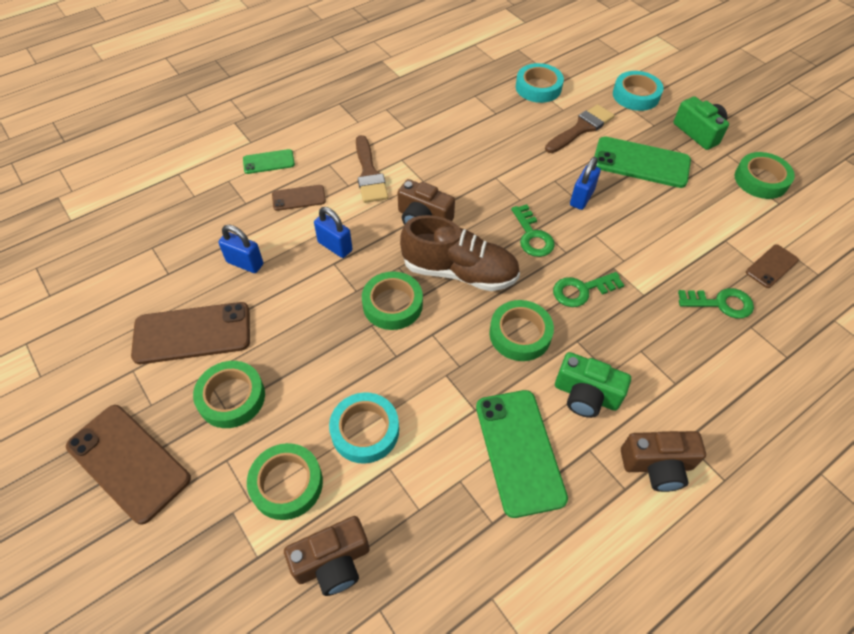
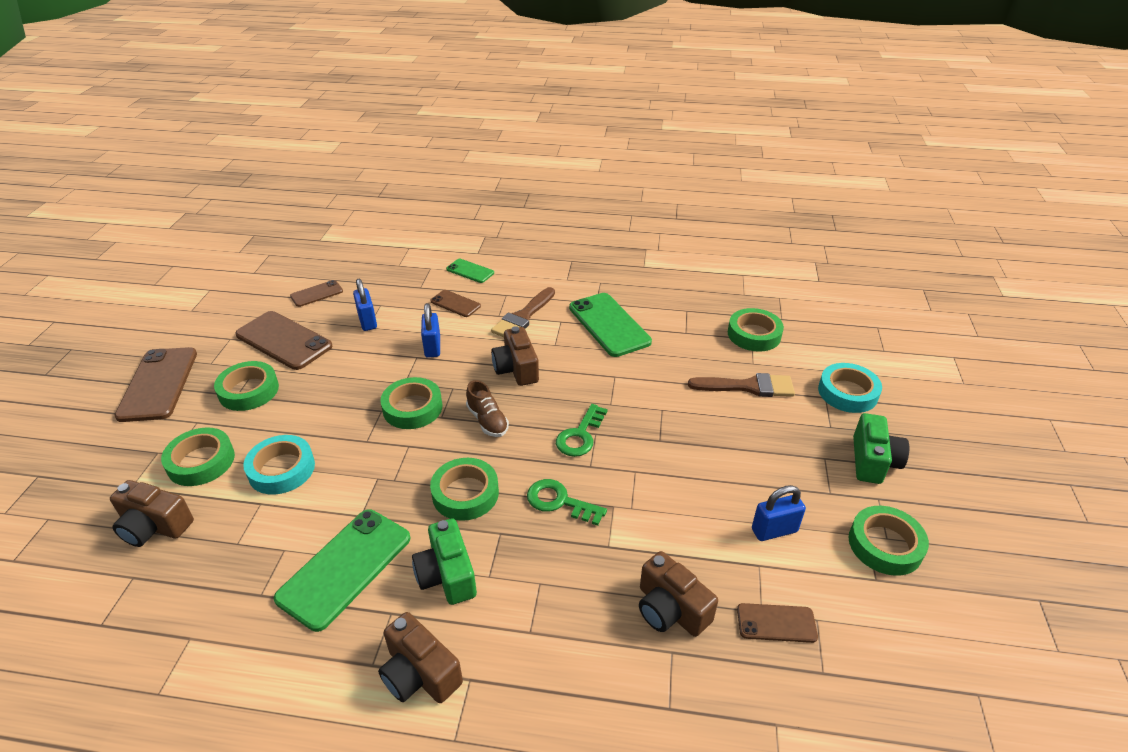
camera: 45 degrees right, 15 degrees down
brown shoe [400,215,520,291] -> brown shoe [466,380,509,437], size x0.53
turquoise tape [516,63,564,103] -> green tape [728,308,784,352]
blue padlock [570,157,601,210] -> blue padlock moved to [752,485,806,541]
green phone [594,137,691,188] -> green phone moved to [569,293,652,357]
green key [678,288,754,319] -> brown camera [639,551,718,637]
none -> brown phone [290,280,343,307]

